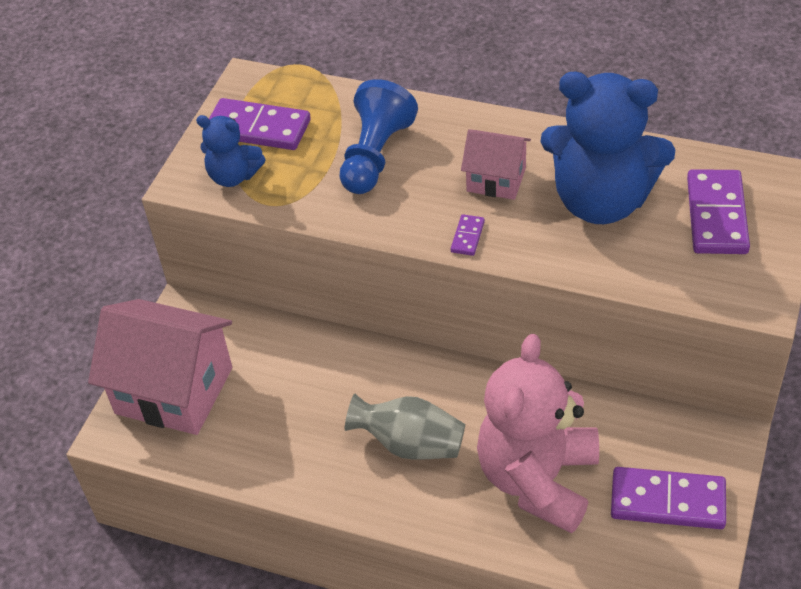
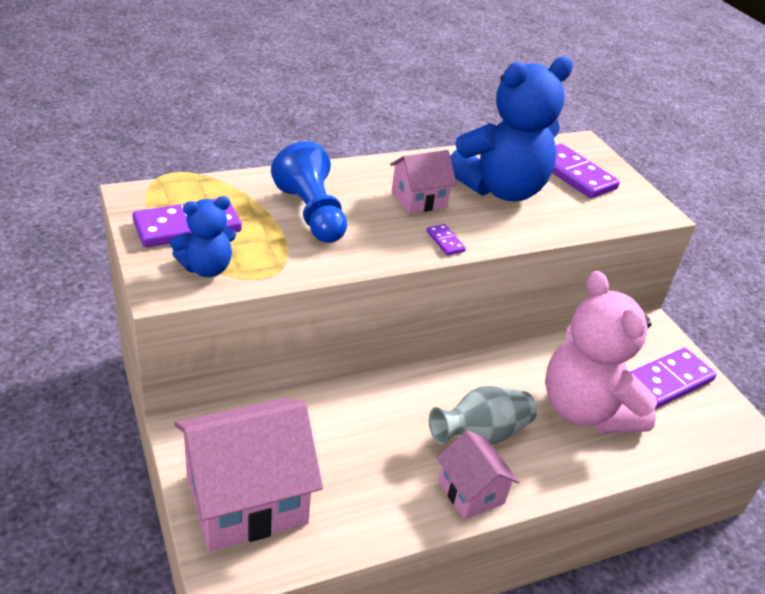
camera: 50 degrees left, 10 degrees down
none -> pink house [437,430,519,520]

